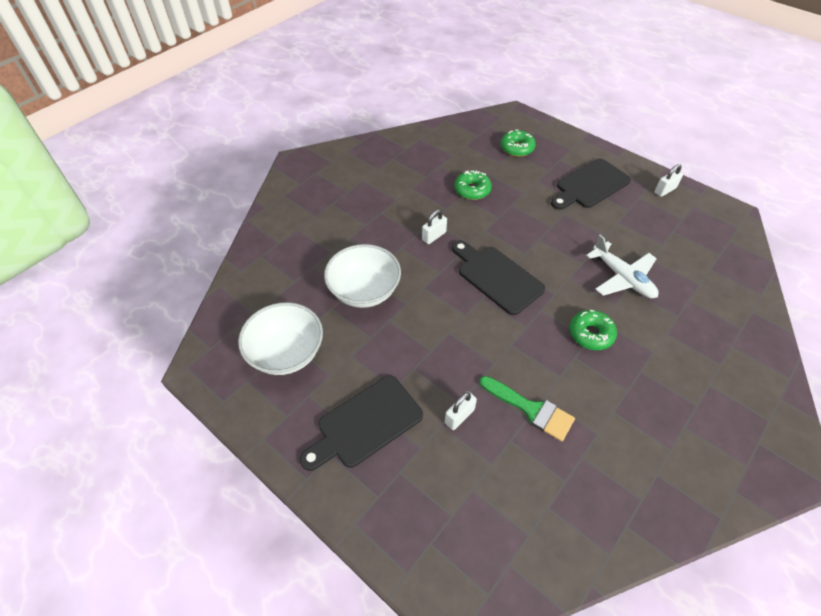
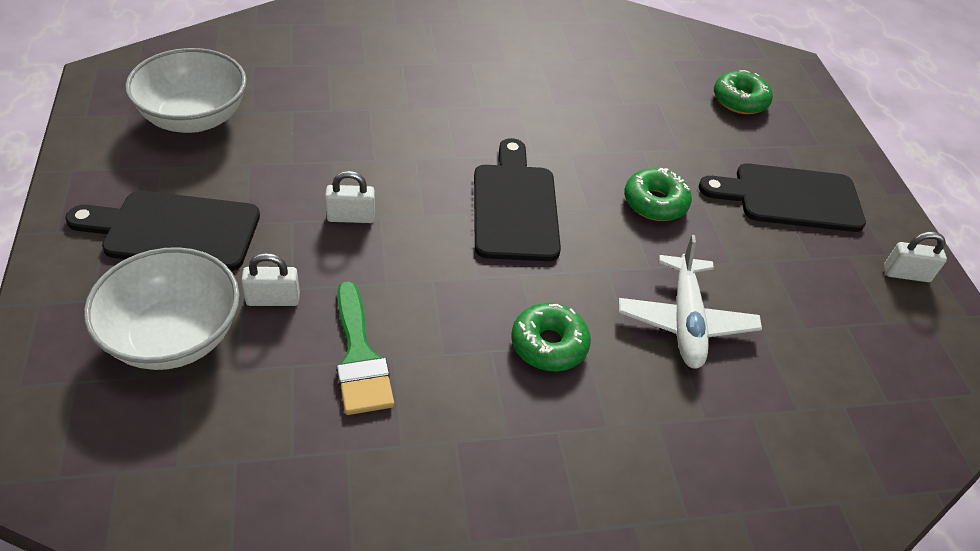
camera: 35 degrees right, 5 degrees down
white bowl [324,244,401,308] -> white bowl moved to [84,247,239,370]
white padlock [422,210,447,244] -> white padlock moved to [325,171,375,223]
green donut [454,170,492,200] -> green donut moved to [624,168,692,221]

